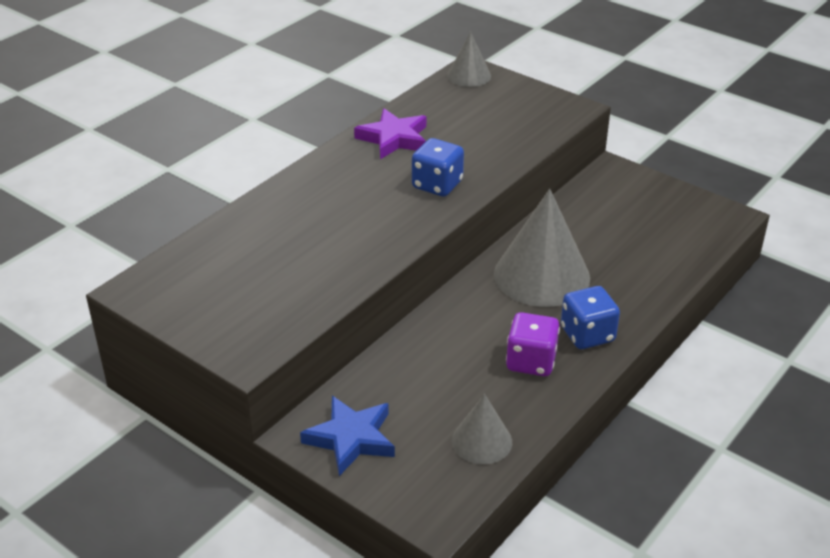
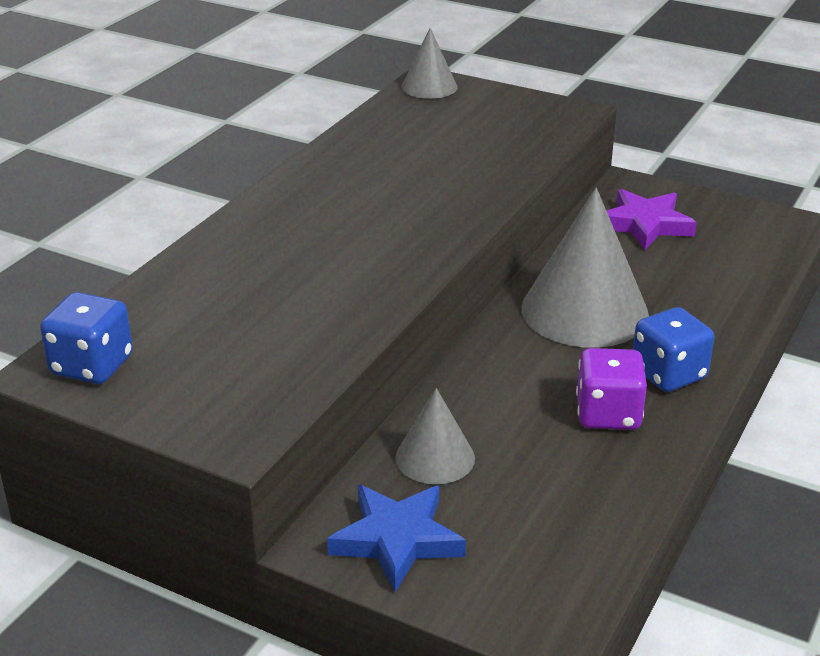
camera: 10 degrees left, 5 degrees down
purple star [354,108,426,159] -> purple star moved to [606,189,697,250]
blue dice [412,138,464,197] -> blue dice moved to [40,292,133,384]
grey cone [452,394,512,464] -> grey cone moved to [395,388,475,484]

